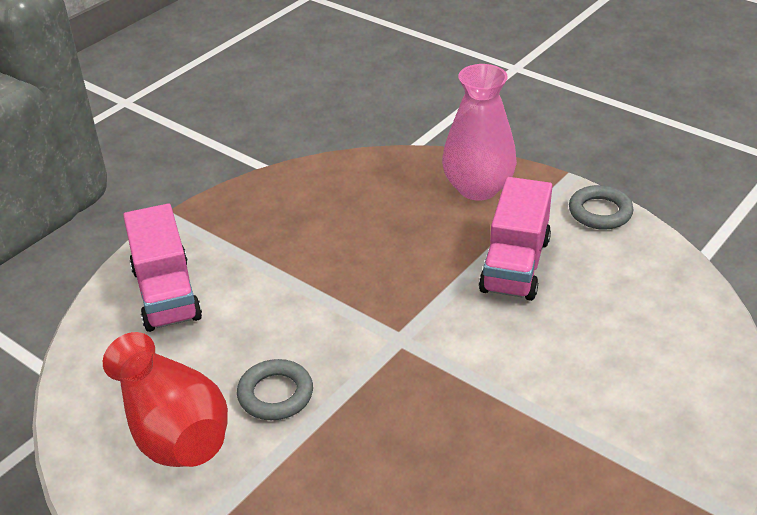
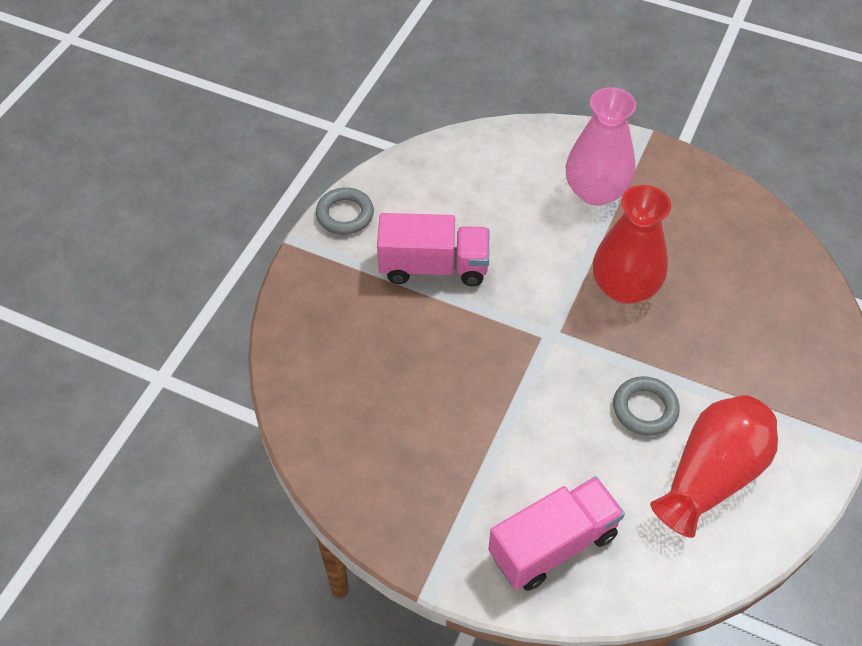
camera: 105 degrees left, 15 degrees up
pink vase [442,64,517,200] -> pink vase moved to [566,87,636,206]
none -> red vase [593,185,671,304]

